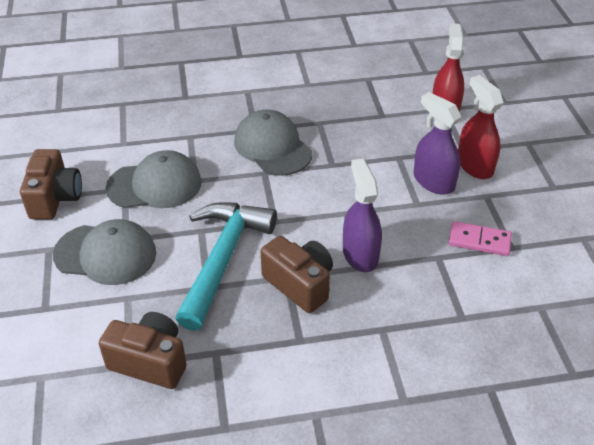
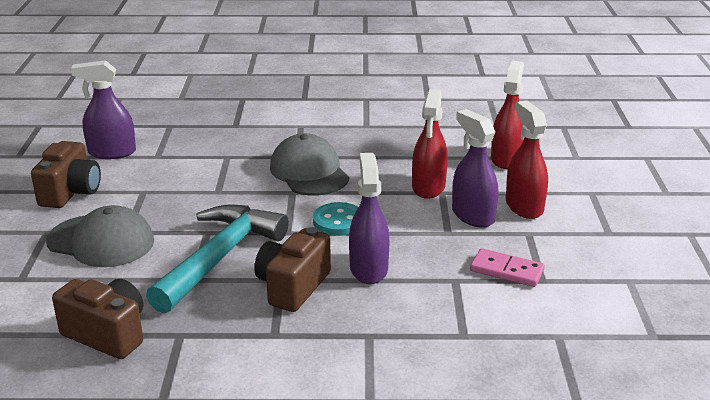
camera: 10 degrees right, 15 degrees down
grey cap [106,150,202,208] -> none
brown camera [261,236,333,313] -> brown camera turned 120 degrees counterclockwise [254,227,331,312]
none -> purple spray bottle [71,60,136,159]
none -> turquoise button [313,202,358,236]
none -> red spray bottle [412,89,448,199]

